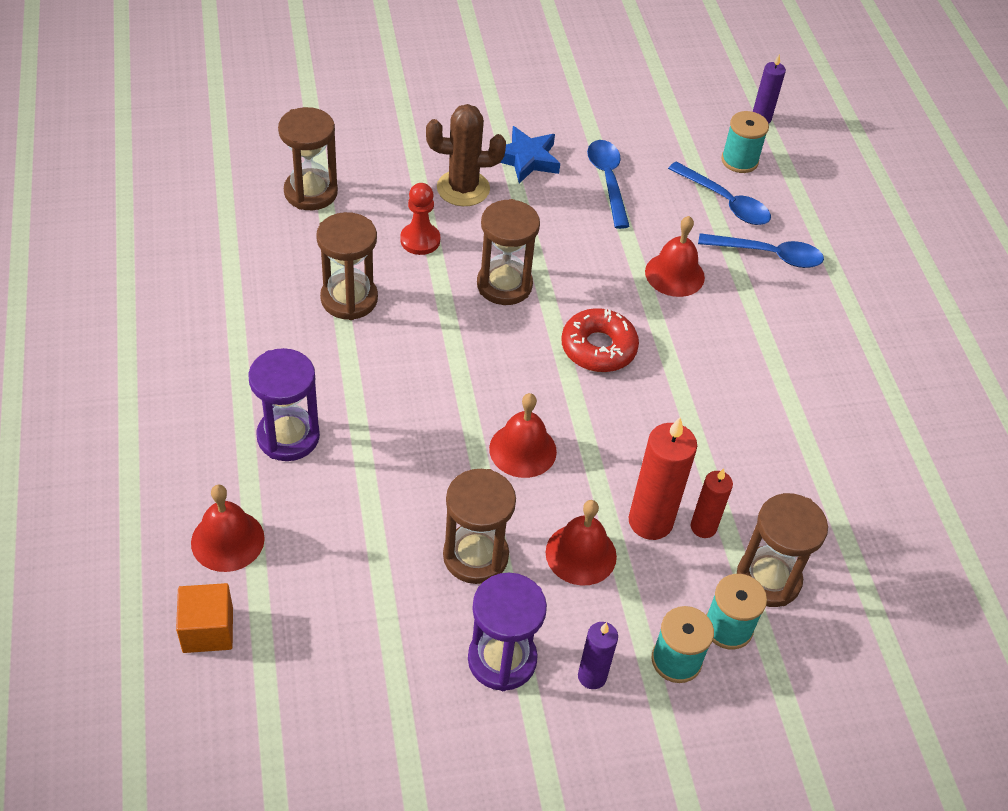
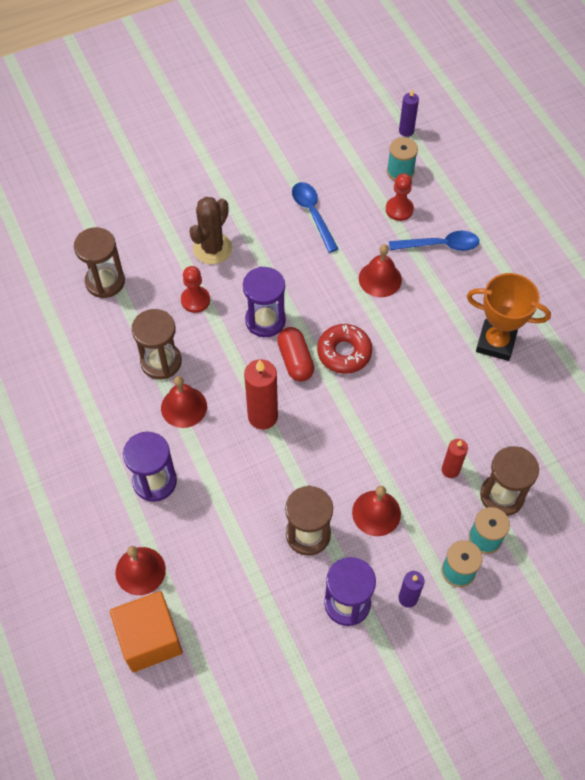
camera: 10 degrees left, 10 degrees up
orange cube [176,583,233,653] -> orange cube [110,591,183,672], size x1.59
brown cactus [426,104,506,206] -> brown cactus turned 45 degrees counterclockwise [189,197,232,264]
brown hourglass [477,199,540,305] -> purple hourglass [243,267,286,337]
red bell [489,393,557,478] -> red bell moved to [161,376,207,428]
blue star [500,126,560,183] -> none
red candle [629,417,697,540] -> red candle moved to [244,359,278,430]
blue spoon [668,161,771,225] -> red pawn [386,173,414,221]
none -> red capsule [277,327,314,382]
none -> orange trophy [467,273,551,361]

